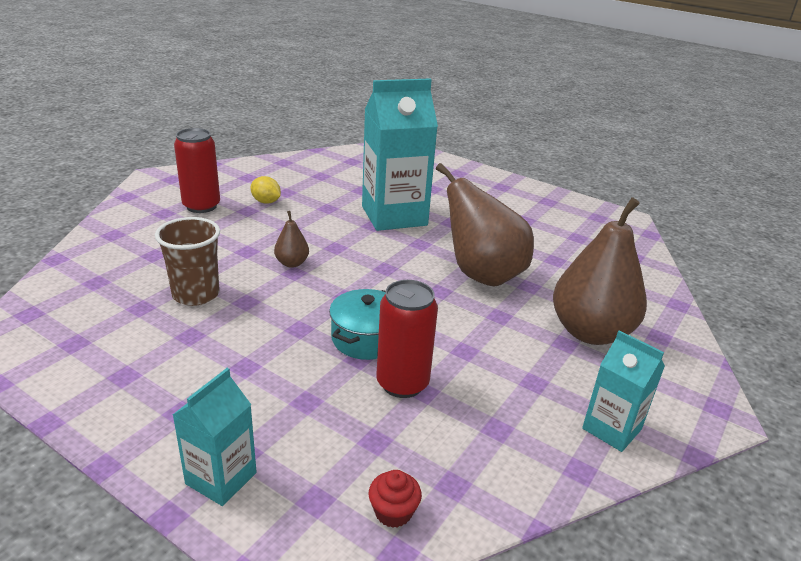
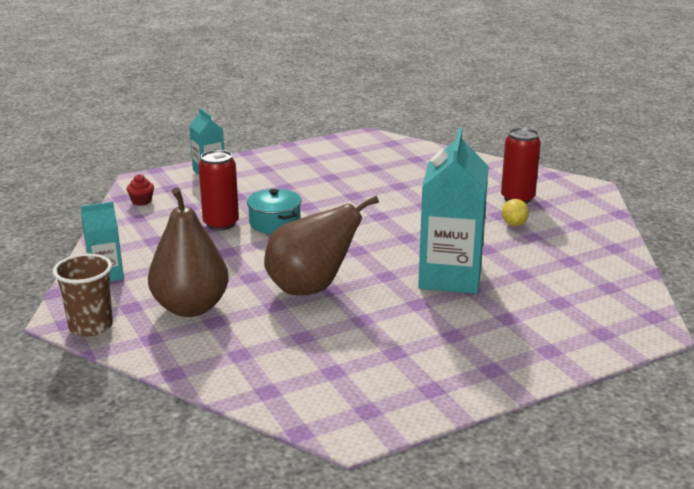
camera: 120 degrees right, 5 degrees down
brown cup [155,217,220,306] -> brown cup moved to [53,253,113,336]
yellow lemon [250,176,281,204] -> yellow lemon turned 60 degrees counterclockwise [502,199,529,226]
brown pear [274,211,309,268] -> none

